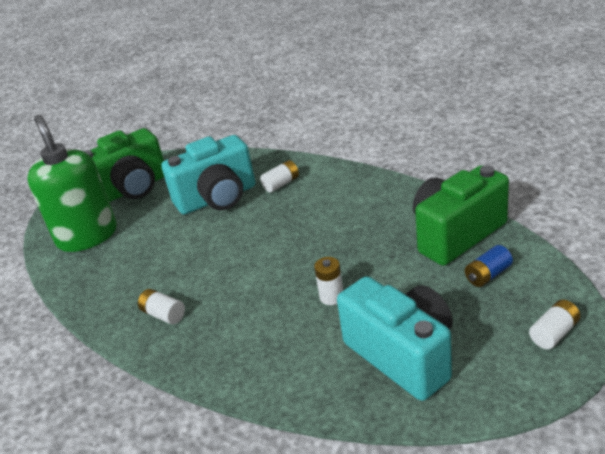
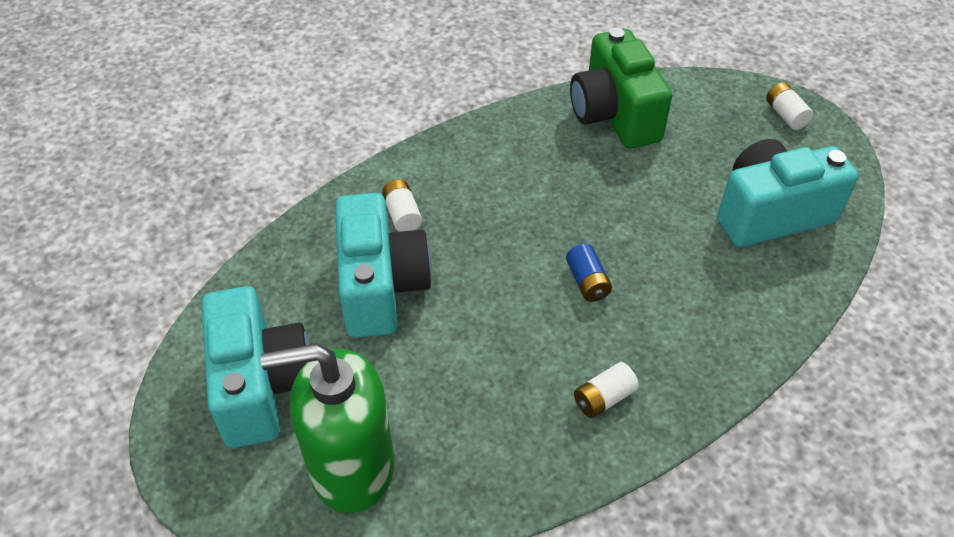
camera: 75 degrees left, 15 degrees up
green camera [84,128,164,202] -> turquoise camera [202,286,310,448]
white battery [314,257,343,305] -> none
blue battery [465,245,513,287] -> blue battery moved to [566,244,612,302]

